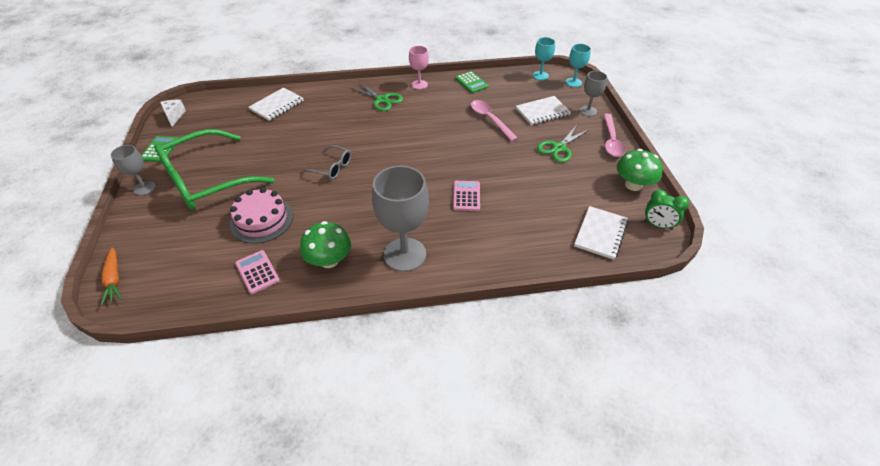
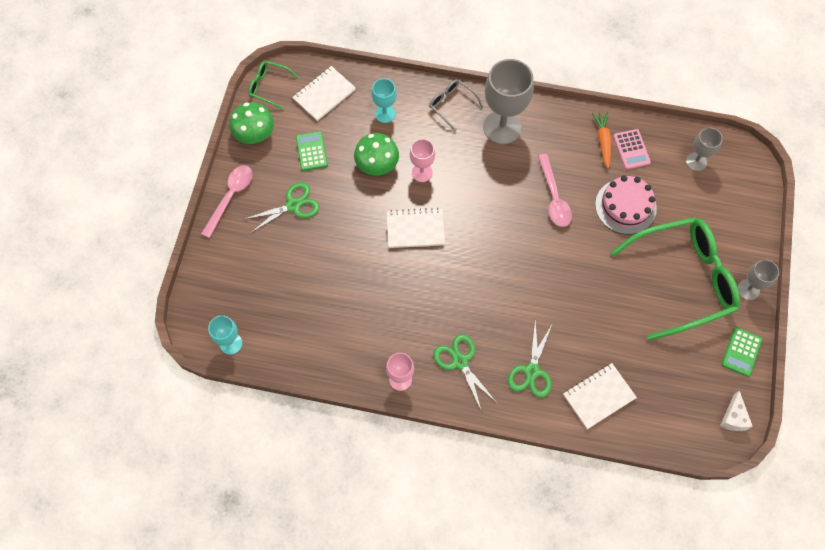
camera: 160 degrees left, 20 degrees up
orange carrot [101,247,122,306] -> orange carrot moved to [592,112,612,169]
green mushroom [300,221,351,268] -> green mushroom moved to [354,133,399,176]
grey glasses [302,145,351,180] -> grey glasses moved to [429,79,483,132]
pink calculator [453,181,480,211] -> pink goblet [410,139,435,182]
green calculator [455,71,489,93] -> green calculator moved to [296,131,328,171]
pink spoon [471,100,518,141] -> pink spoon moved to [538,154,572,227]
white notebook [516,96,571,125] -> white notebook moved to [387,208,445,248]
turquoise goblet [566,44,591,87] -> turquoise goblet moved to [372,78,397,123]
grey goblet [580,71,607,116] -> grey goblet moved to [686,127,723,171]
green clock [644,190,689,230] -> green glasses [248,61,299,110]
none -> green scissors [508,321,553,398]

